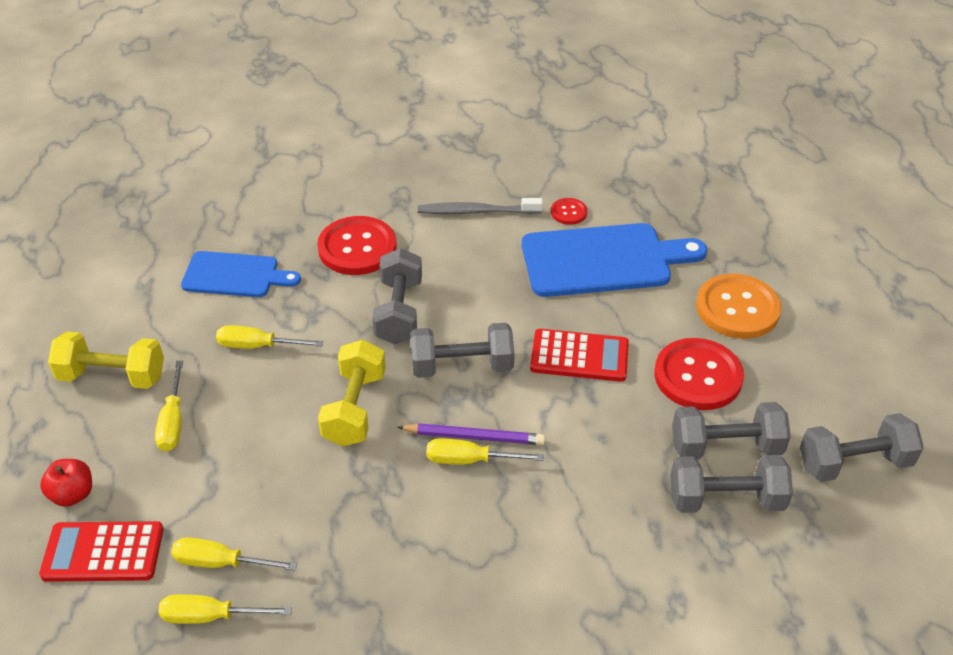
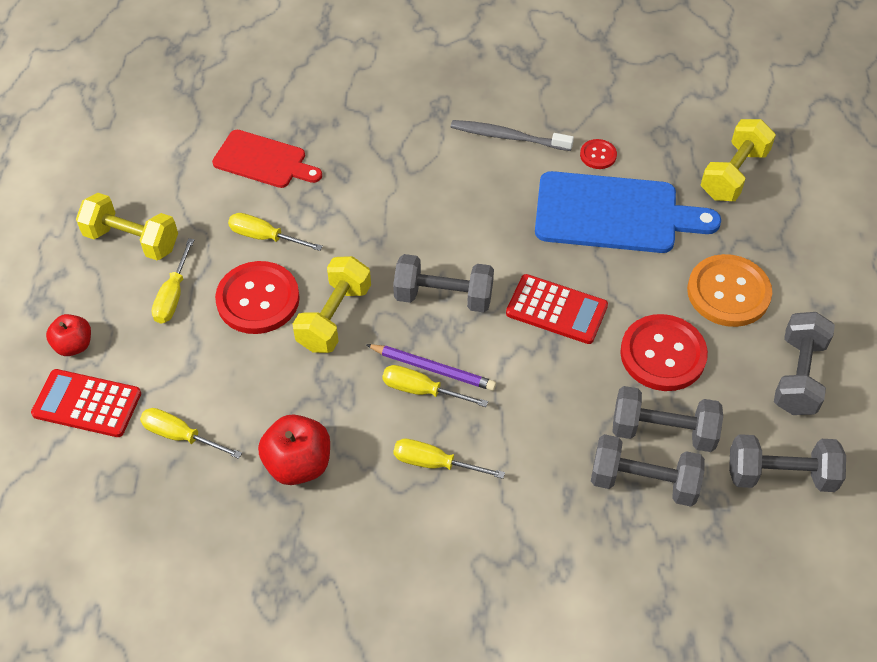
camera: 15 degrees right, 10 degrees up
yellow screwdriver [158,594,292,624] -> yellow screwdriver moved to [393,439,505,479]
blue cutting board [181,251,301,297] -> red cutting board [212,130,322,188]
red button [317,216,397,275] -> red button moved to [215,261,300,334]
grey dumbbell [372,248,422,344] -> grey dumbbell moved to [774,312,835,415]
none -> red apple [258,414,330,485]
none -> yellow dumbbell [701,119,776,201]

